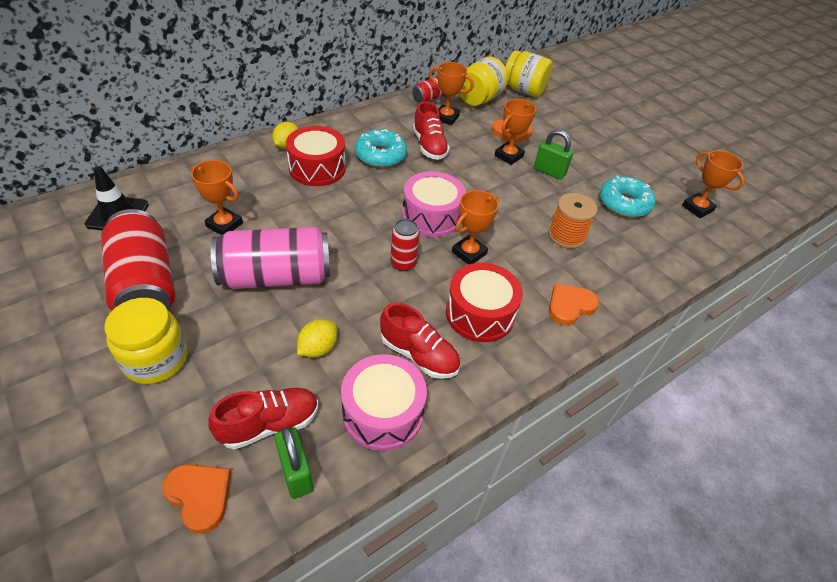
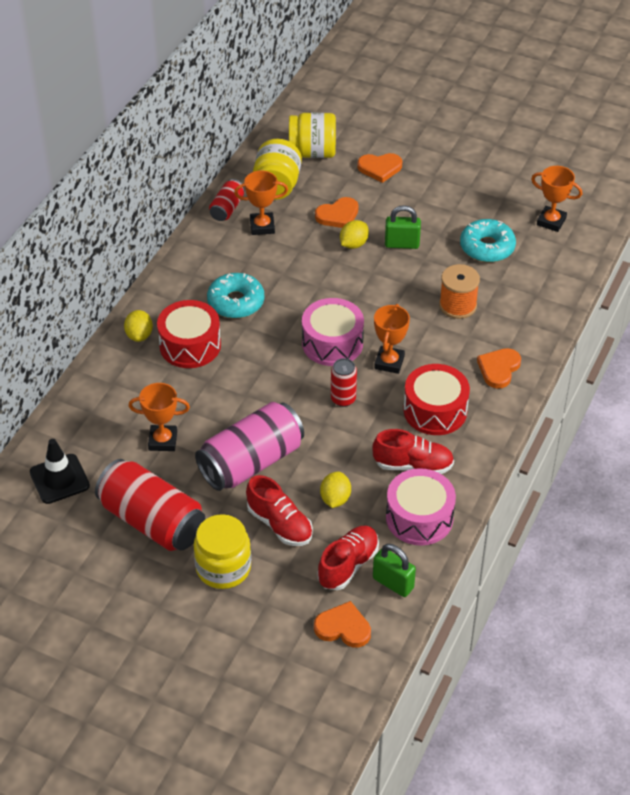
camera: 25 degrees left, 0 degrees up
red shoe [413,102,450,160] -> red shoe moved to [246,475,313,546]
orange trophy [494,99,536,165] -> yellow lemon [340,220,369,249]
none -> orange heart [357,153,402,183]

